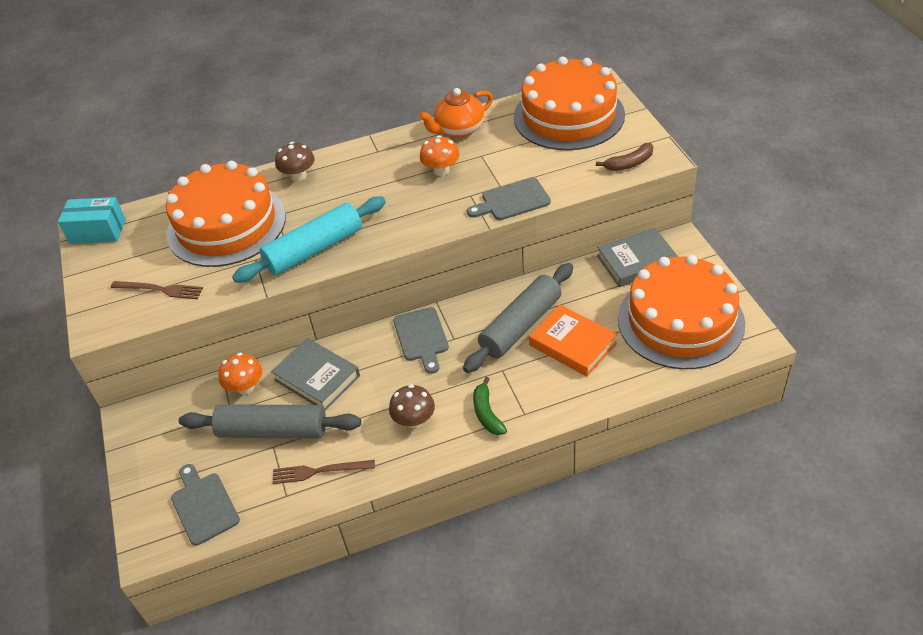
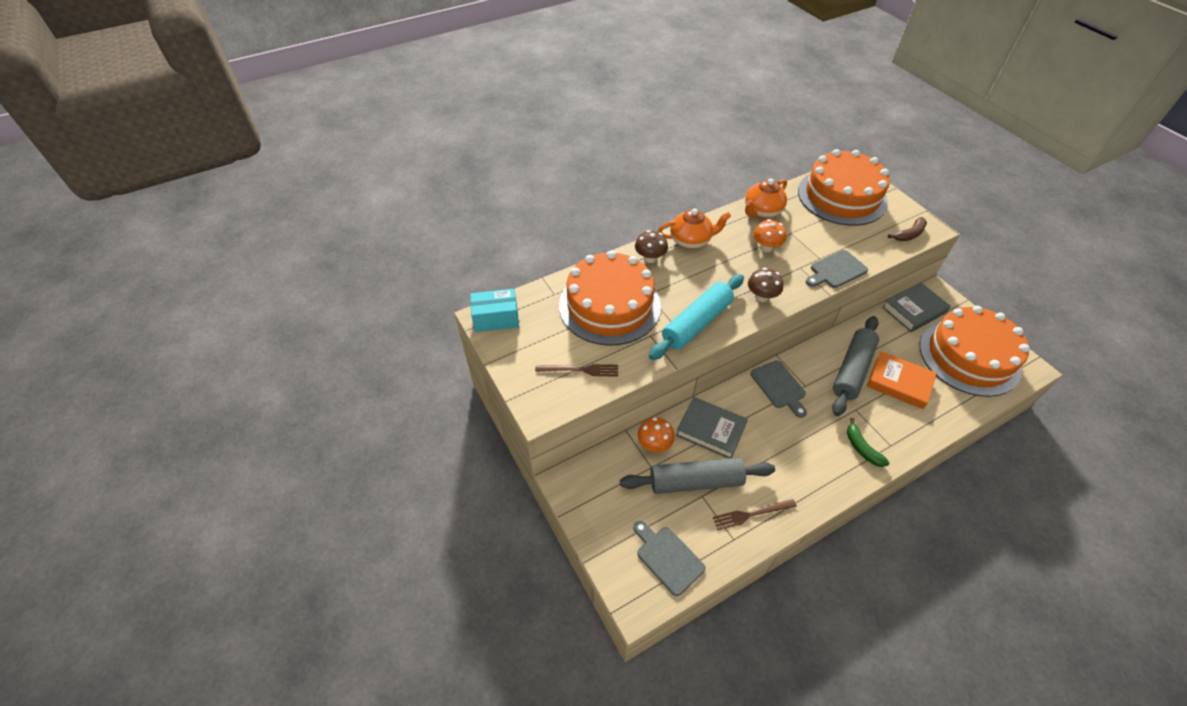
camera: 15 degrees left, 5 degrees up
brown mushroom [389,384,435,428] -> brown mushroom moved to [748,268,783,302]
none -> orange teapot [658,209,731,249]

